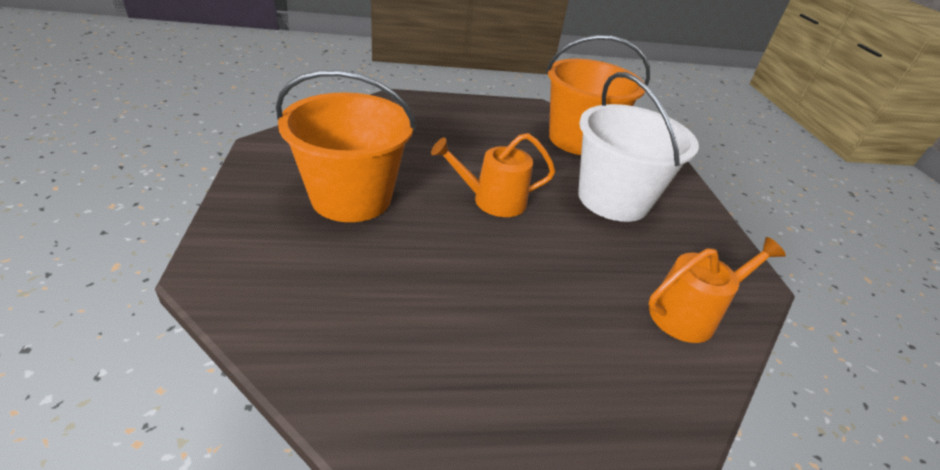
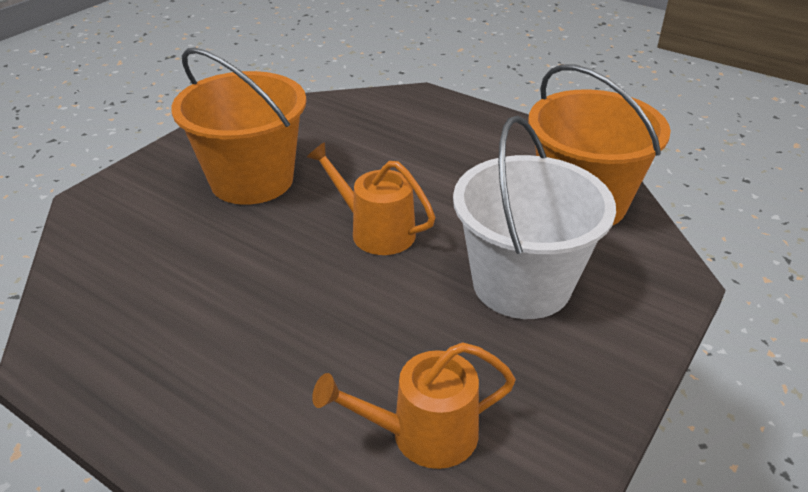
camera: 45 degrees right, 0 degrees up
orange watering can [649,237,786,343] -> orange watering can turned 150 degrees clockwise [312,342,516,469]

